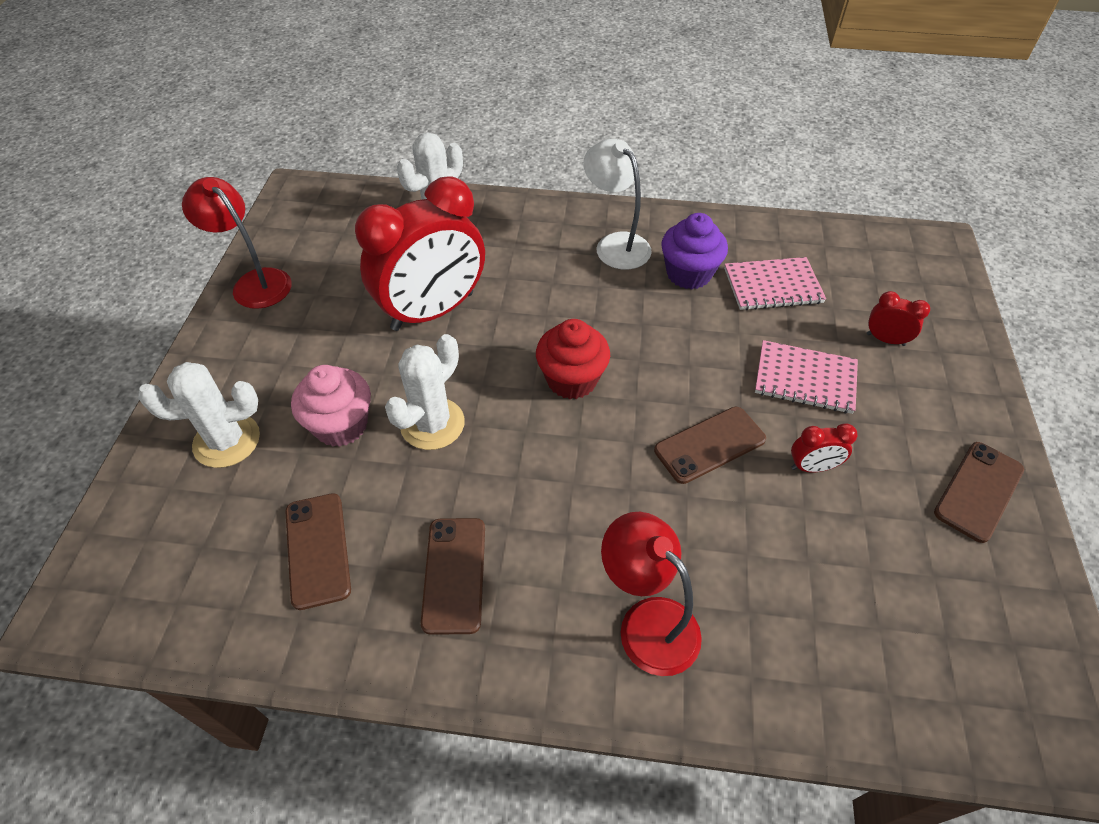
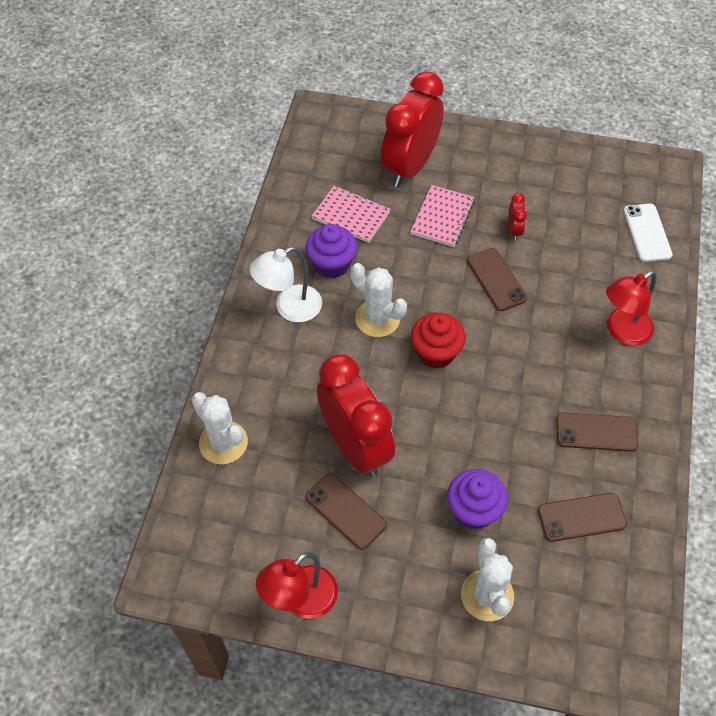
camera: 85 degrees left, 5 degrees up
pink cupcake [291,365,371,447] -> purple cupcake [447,469,508,530]
white cactus [385,334,465,450] -> white cactus moved to [351,263,407,337]
pink notebook [724,257,826,310] -> pink notebook turned 60 degrees counterclockwise [312,186,391,243]
red clock [867,291,930,346] -> red clock [381,71,444,187], size x2.50
brown phone [934,442,1024,543] -> brown phone moved to [305,473,387,550]
none -> white phone [623,204,673,262]

